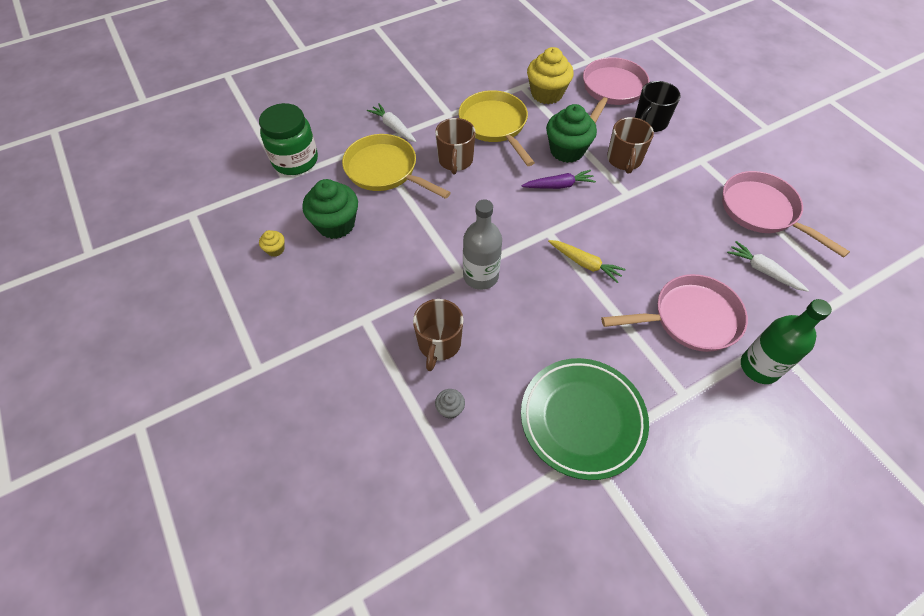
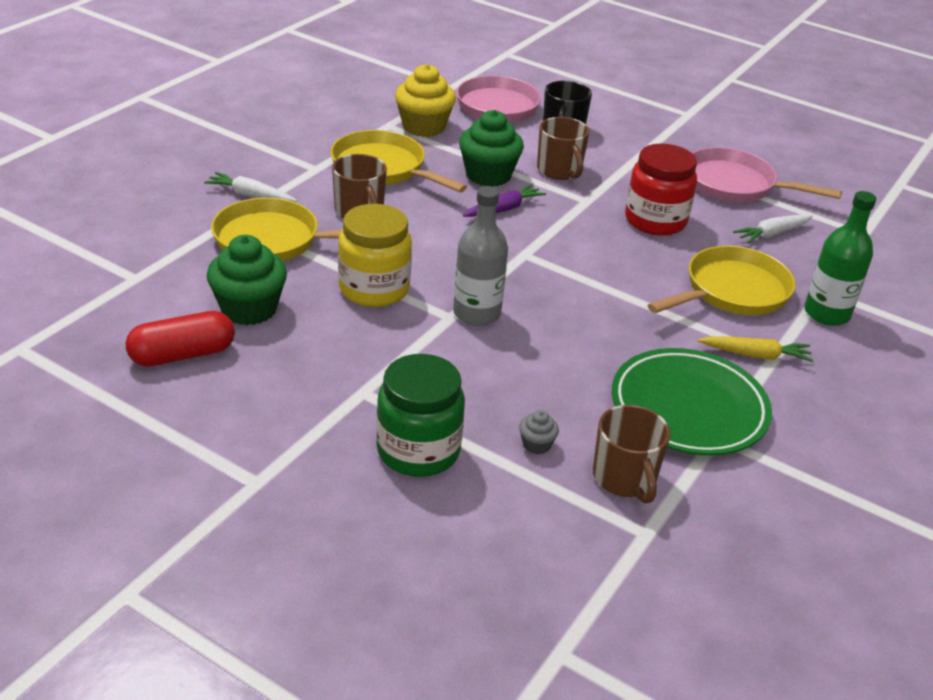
camera: 30 degrees left, 20 degrees down
green jar [259,103,318,175] -> green jar moved to [376,354,465,477]
yellow cupcake [259,230,285,257] -> red capsule [126,311,235,367]
brown mug [413,299,463,371] -> brown mug moved to [593,405,671,503]
yellow carrot [548,240,626,283] -> yellow carrot moved to [698,336,813,362]
pink pan [601,274,748,352] -> yellow pan [647,246,796,315]
white carrot [727,241,809,292] -> white carrot turned 45 degrees counterclockwise [733,214,813,244]
none -> yellow jar [338,204,412,307]
none -> red jar [625,144,697,236]

